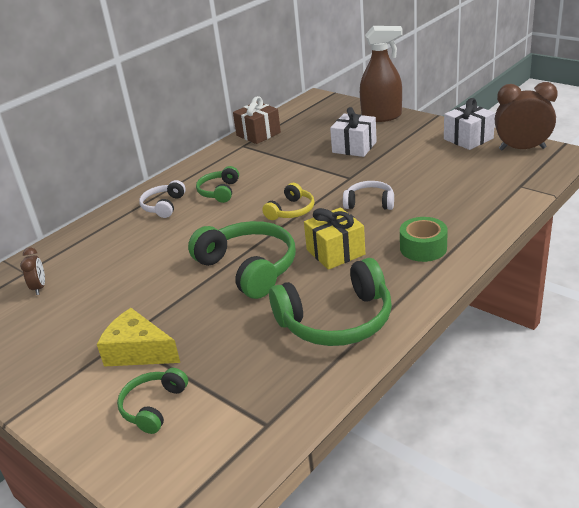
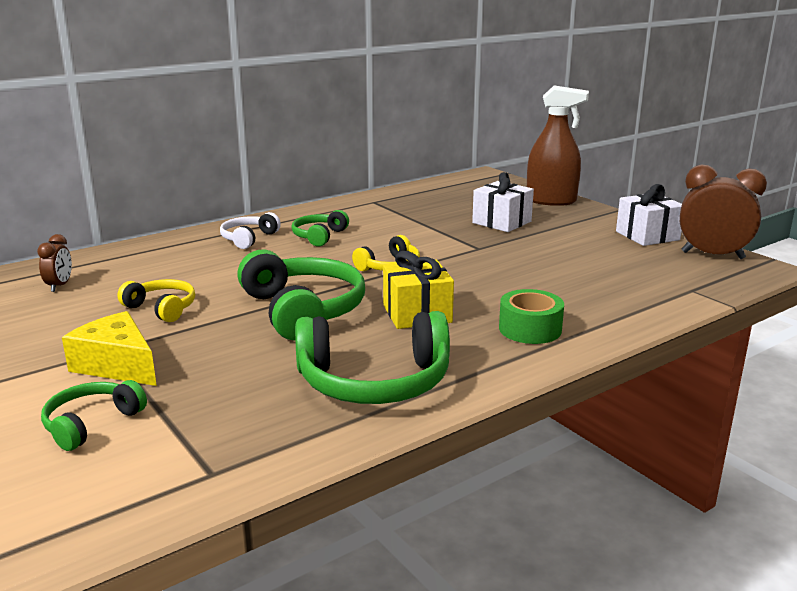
camera: 10 degrees right, 10 degrees down
brown gift [233,96,281,144] -> none
white headphones [343,181,394,210] -> none
none -> yellow headphones [117,279,195,322]

